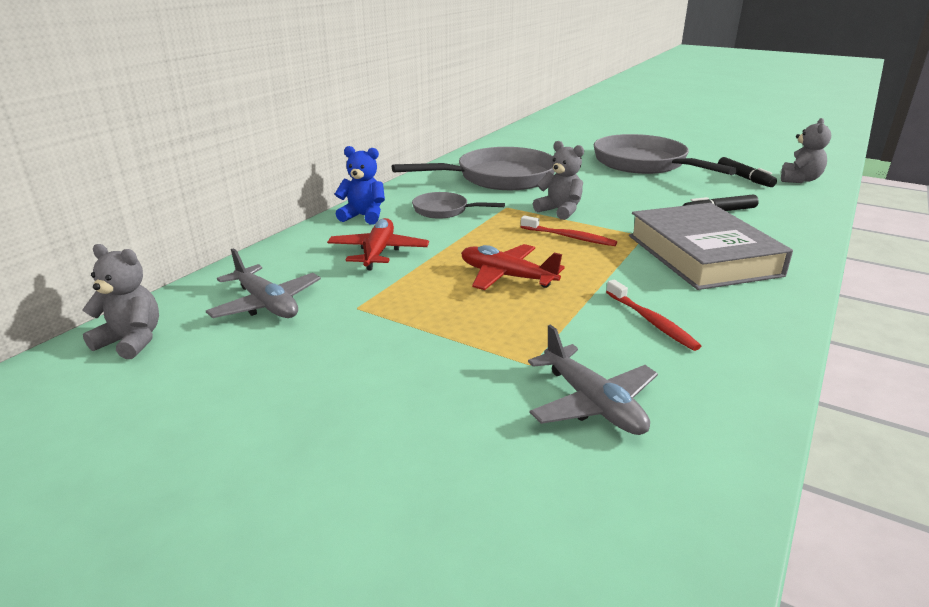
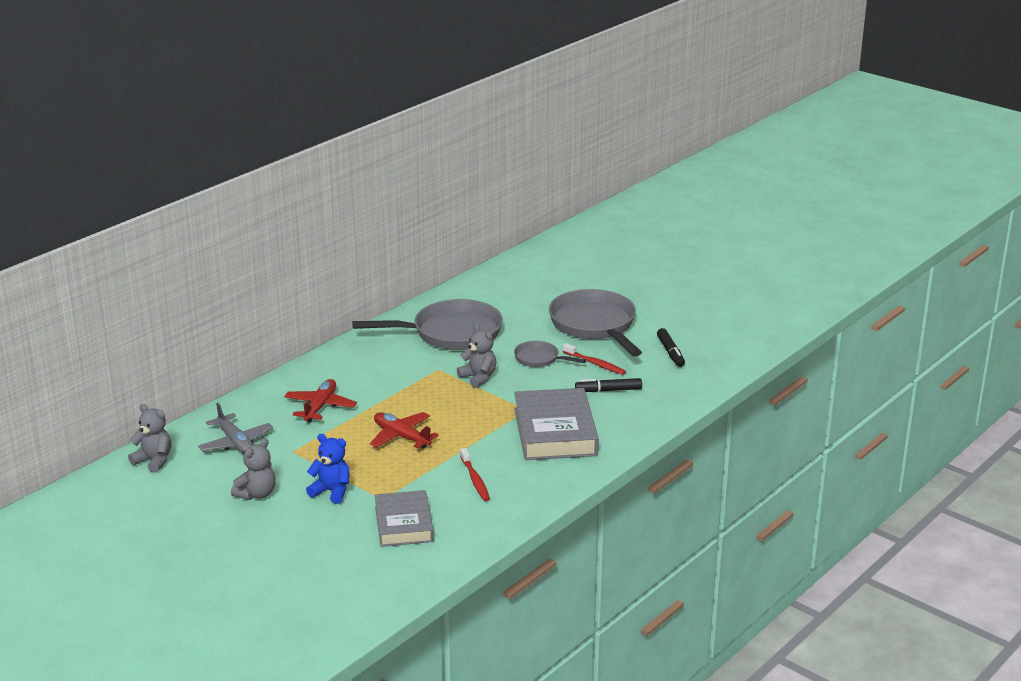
camera: 10 degrees right, 0 degrees up
blue teddy bear [335,146,385,225] -> blue teddy bear moved to [306,434,350,504]
grey pan [412,192,505,219] -> grey pan moved to [514,341,586,367]
red toothbrush [521,215,617,246] -> red toothbrush moved to [563,343,626,375]
grey plane [528,324,658,435] -> grey book [375,490,433,547]
grey teddy bear [781,118,831,183] -> grey teddy bear moved to [231,438,275,500]

